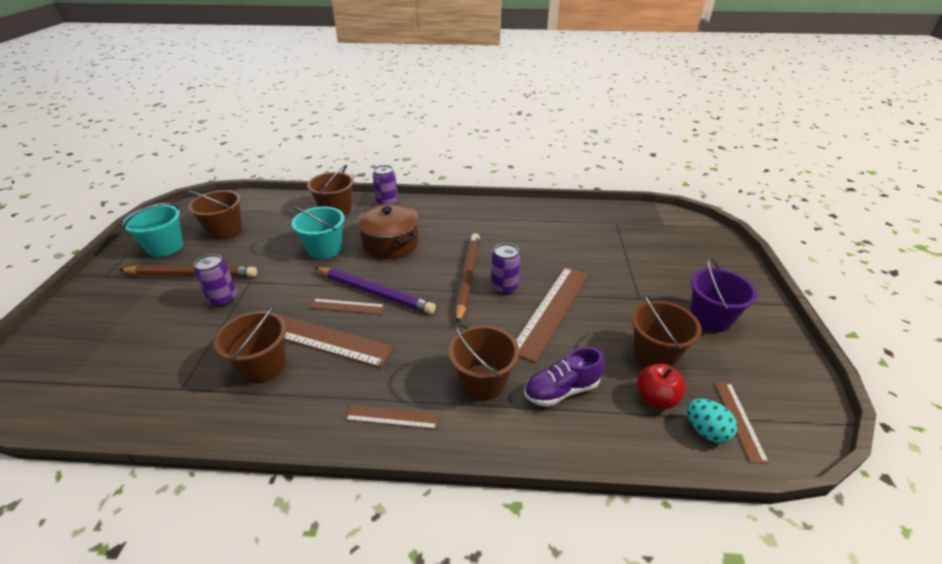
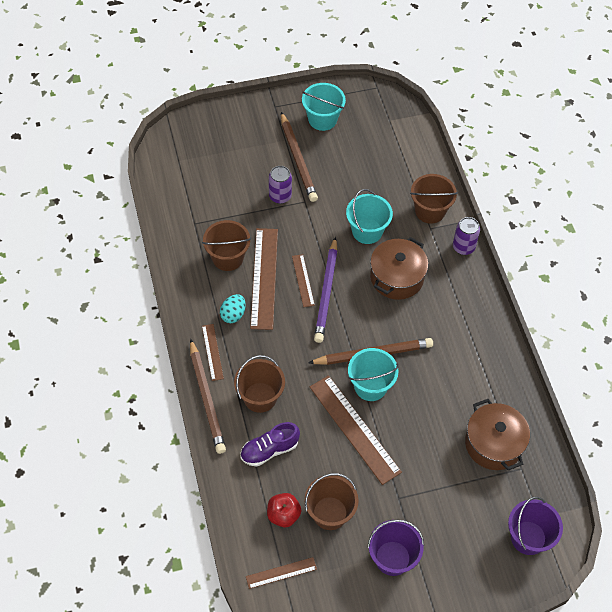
camera: 70 degrees right, 20 degrees up
brown bucket [187,190,242,240] -> none
purple can [491,243,521,295] -> turquoise bucket [348,348,399,401]
brown ruler [516,267,589,363] -> brown ruler turned 45 degrees clockwise [310,375,402,485]
purple shoe [524,347,604,407] -> purple shoe turned 75 degrees counterclockwise [241,422,300,467]
turquoise egg [687,399,738,443] -> turquoise egg moved to [220,294,246,323]
none -> brown pencil [190,339,226,454]
none -> brown pot [465,399,530,470]
none -> purple bucket [508,497,563,555]

